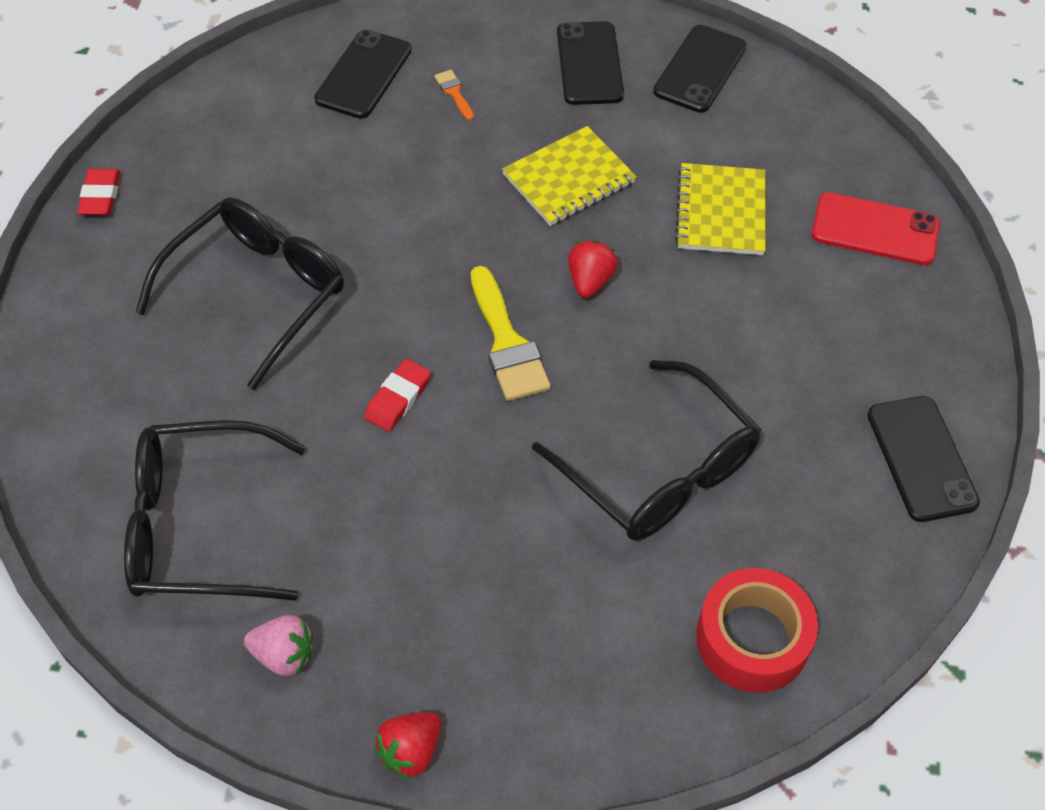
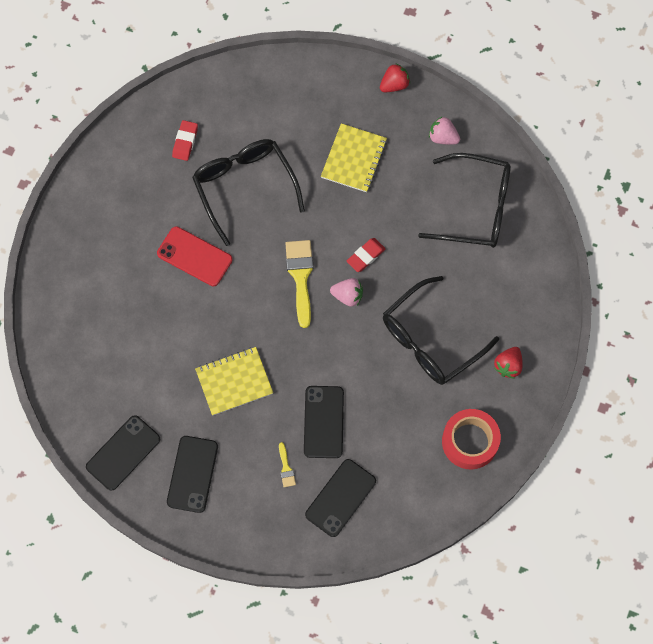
camera: 165 degrees left, 15 degrees up
red eraser [78,169,120,215] -> red eraser moved to [172,120,198,161]
orange brush [434,70,474,120] -> yellow brush [279,442,296,487]
red strawberry [568,240,618,298] -> red strawberry moved to [494,347,523,379]
yellow notebook [675,163,766,255] -> yellow notebook moved to [321,123,387,192]
red tape [696,568,818,693] -> red tape moved to [442,409,501,470]
red phone [812,192,940,265] -> red phone moved to [157,226,233,286]
black phone [867,396,980,522] -> black phone moved to [304,386,344,458]
none -> pink strawberry [330,278,363,307]

